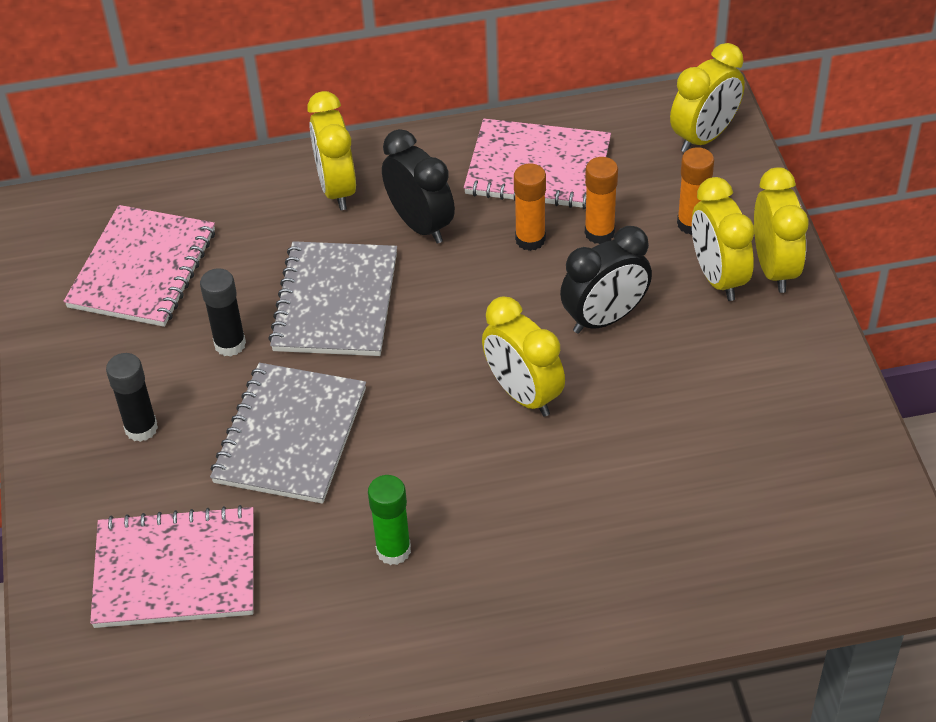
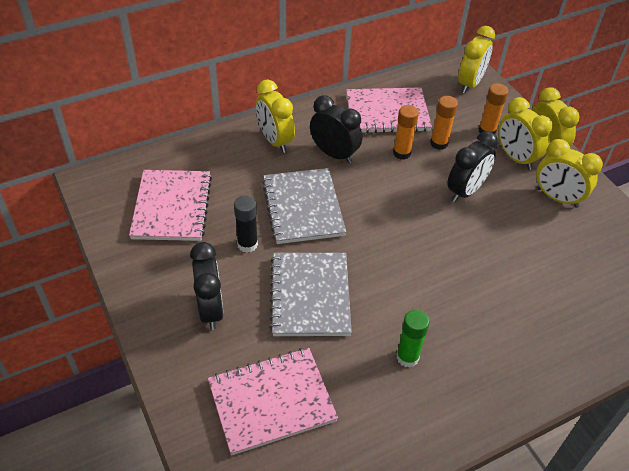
camera: 20 degrees left, 0 degrees up
black glue stick [106,353,158,442] -> black clock [190,242,224,330]
yellow clock [482,297,565,417] -> yellow clock moved to [536,139,603,208]

